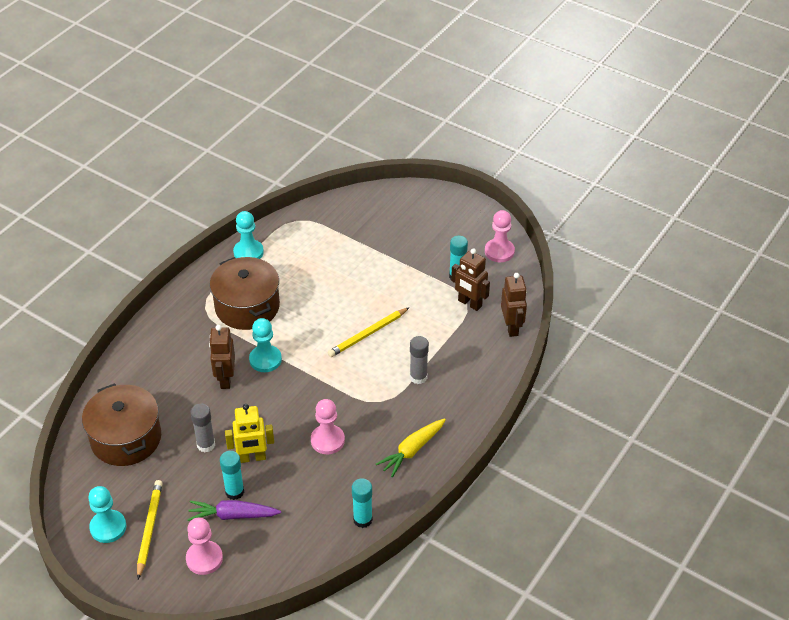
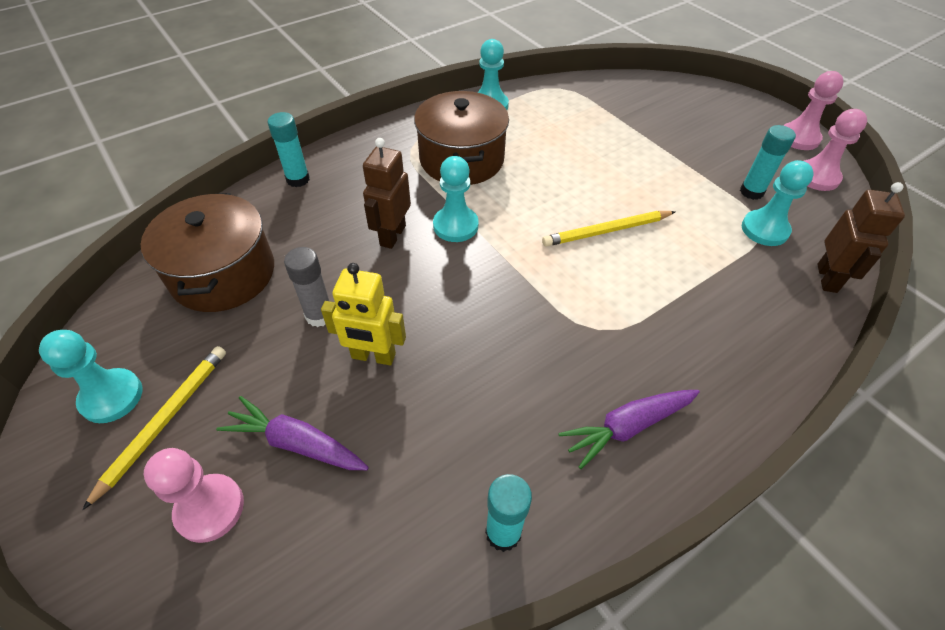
camera: 20 degrees right, 5 degrees up
turquoise glue stick [220,451,244,500] -> turquoise glue stick moved to [268,112,310,187]
pink pawn [311,399,345,454] -> pink pawn moved to [783,71,844,150]
yellow carrot [376,418,446,477] -> purple carrot [558,390,700,469]
grey glue stick [410,336,429,384] -> none
brown robot [451,248,490,311] -> turquoise pawn [742,160,814,246]

